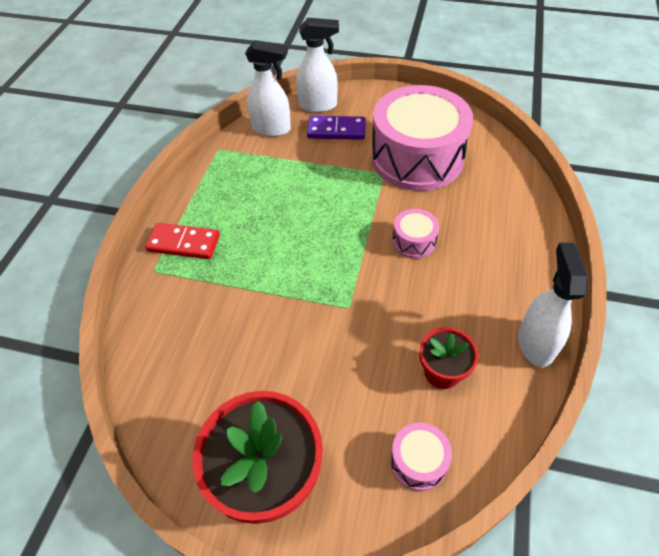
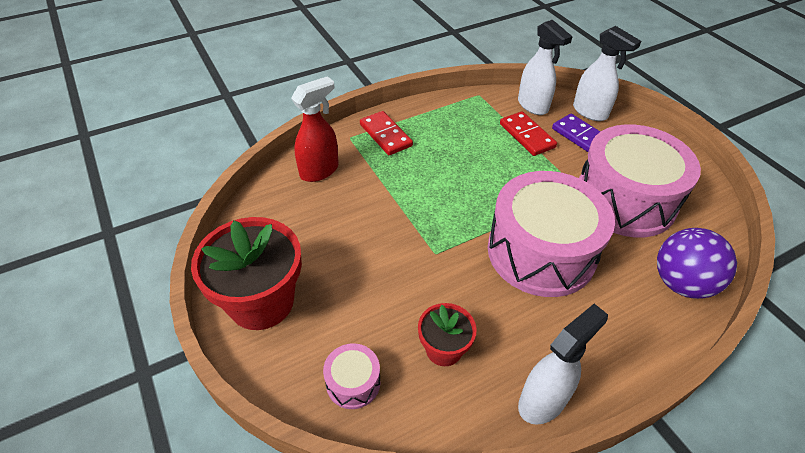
camera: 45 degrees right, 5 degrees down
pink drum [392,209,439,259] -> pink drum [488,171,615,297], size x2.39
none -> red spray bottle [291,76,339,182]
none -> red domino [500,111,557,156]
none -> purple ball [657,228,737,299]

